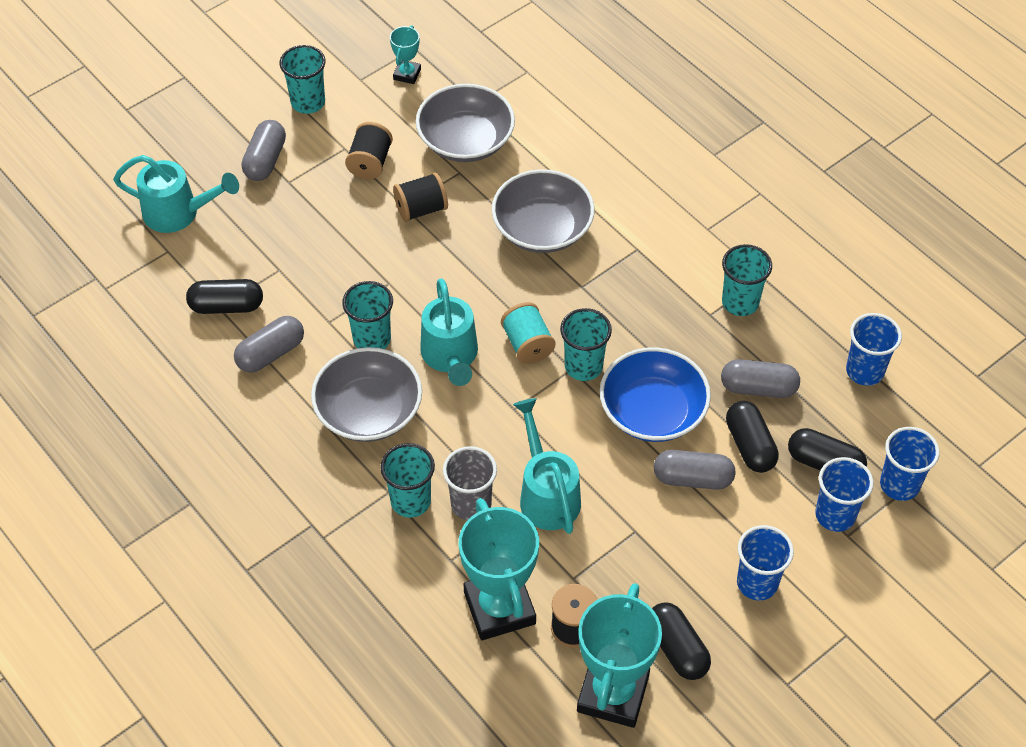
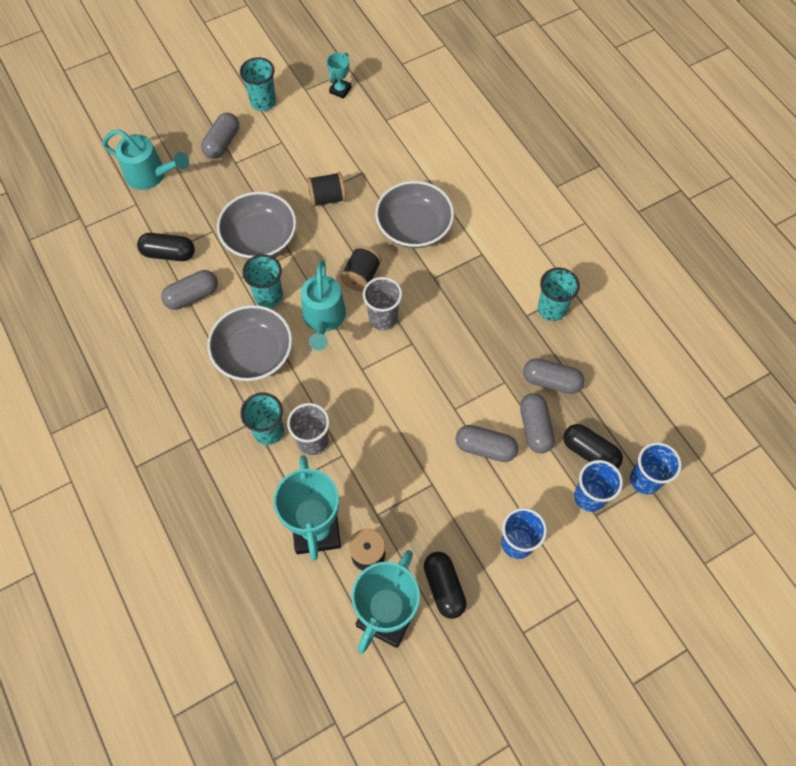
camera: 10 degrees right, 10 degrees up
black spool [345,122,393,179] -> black spool moved to [340,245,382,292]
grey bowl [416,84,515,162] -> grey bowl moved to [217,191,297,259]
turquoise spool [501,302,555,364] -> grey cup [363,277,402,330]
turquoise watering can [513,398,581,534] -> none
turquoise cup [560,308,612,381] -> none
blue bowl [600,347,711,442] -> none
black capsule [726,401,779,473] -> grey capsule [520,393,555,454]
blue cup [846,313,902,386] -> none

